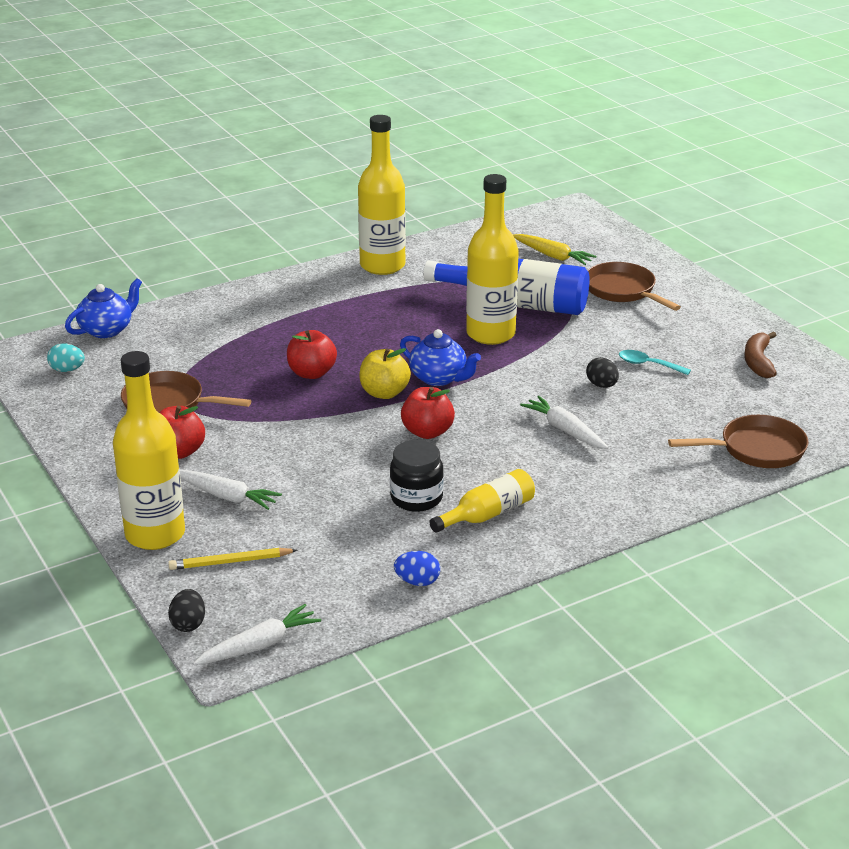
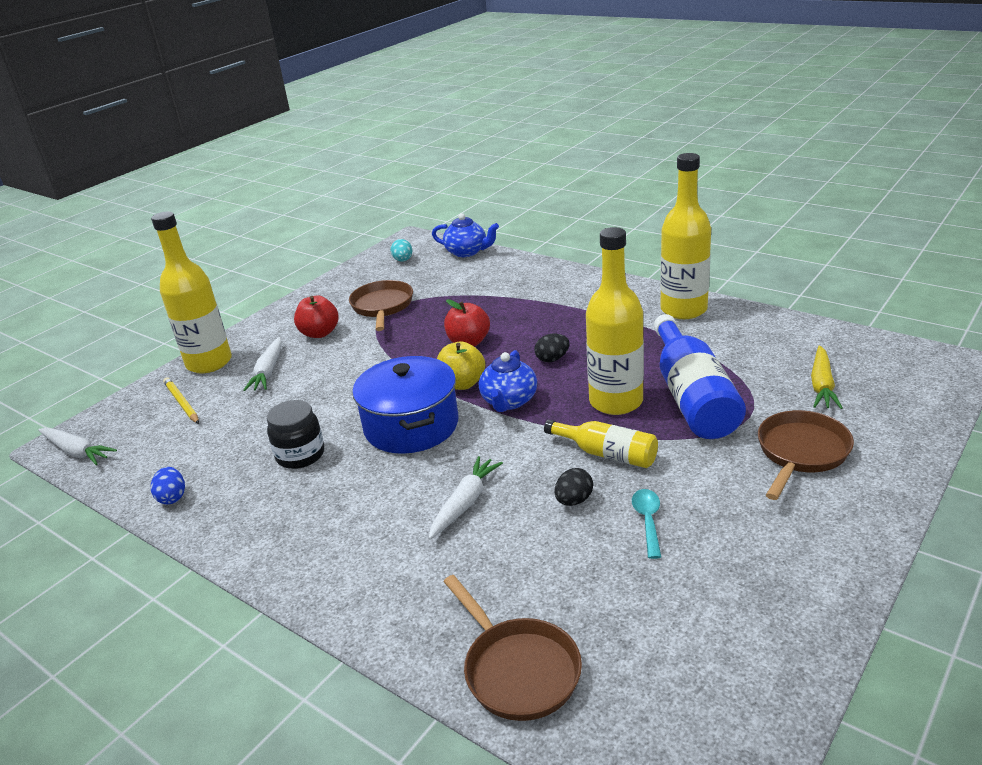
camera: 70 degrees right, 0 degrees up
black egg [168,589,205,632] -> black egg moved to [535,334,570,362]
red apple [401,387,455,439] -> blue pot [352,356,458,454]
yellow bottle [429,469,535,533] -> yellow bottle moved to [544,419,658,468]
brown banana [745,332,777,378] -> none

